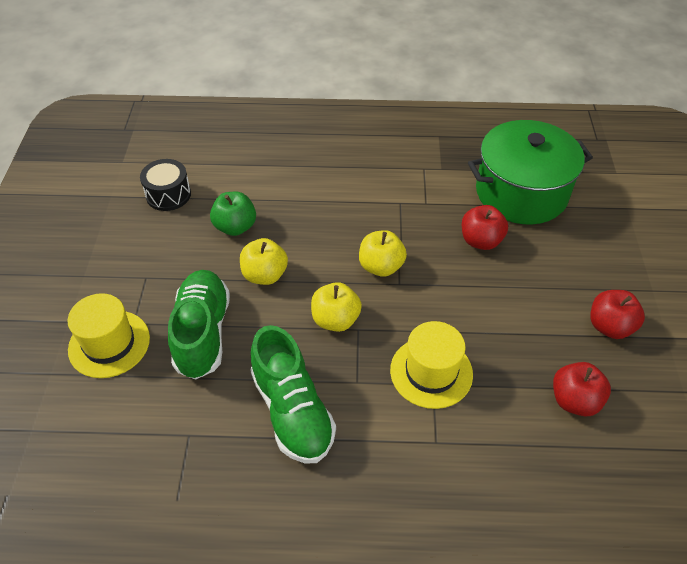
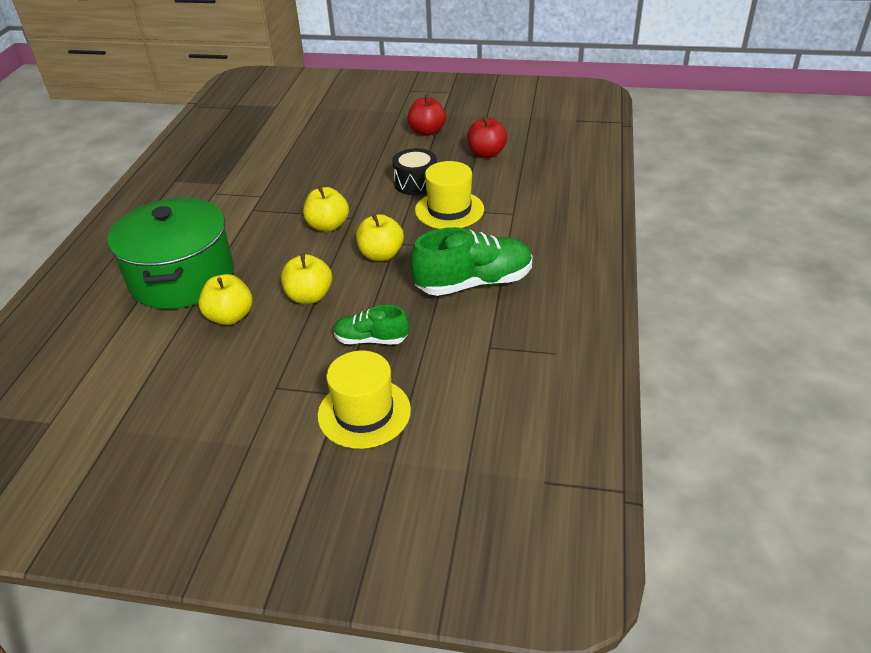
camera: 80 degrees left, 10 degrees down
black drum [140,159,191,211] -> black drum moved to [392,148,437,195]
green shoe [168,270,230,380] -> green shoe [333,305,409,344], size x0.57
green apple [210,192,256,236] -> yellow apple [198,274,253,325]
red apple [462,205,508,250] -> none
green pot [468,120,593,224] -> green pot moved to [108,197,234,309]

